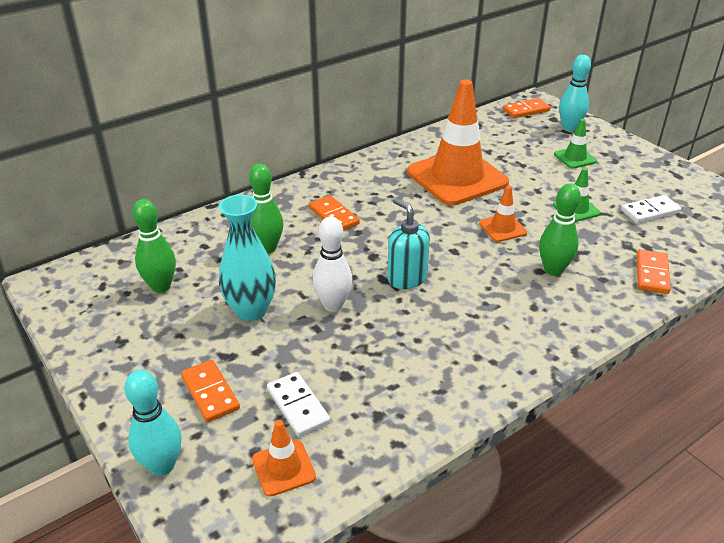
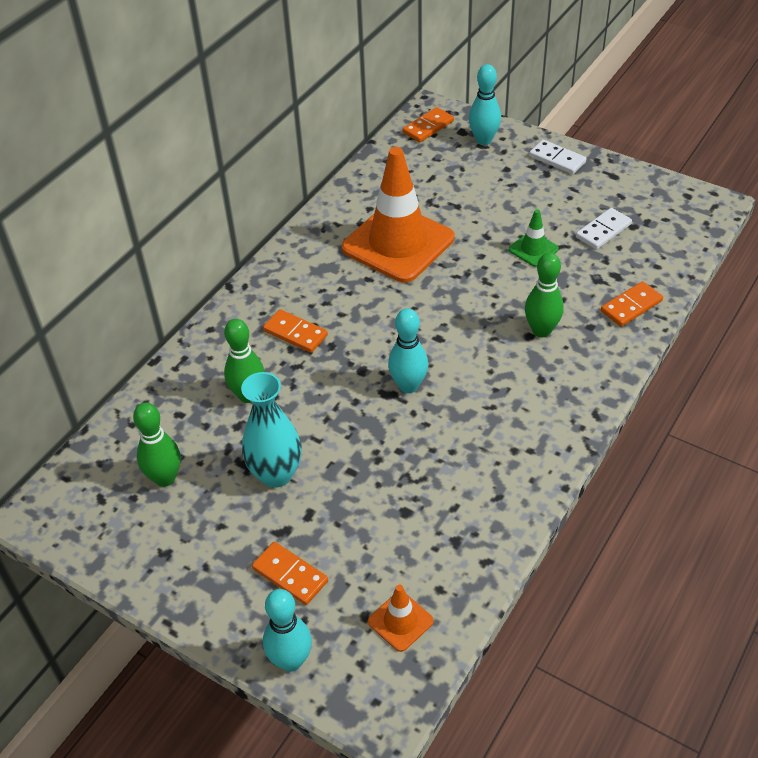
camera: 20 degrees left, 10 degrees up
white domino [267,372,330,437] -> white domino moved to [529,140,587,174]
white bowling pin [312,216,353,312] -> none
turquoise soap dispenser [387,197,430,289] -> turquoise bowling pin [388,308,428,393]
orange traffic cone [479,186,527,242] -> none
green traffic cone [554,119,597,168] -> none
orange domino [637,249,671,294] -> orange domino turned 60 degrees clockwise [601,281,663,327]

